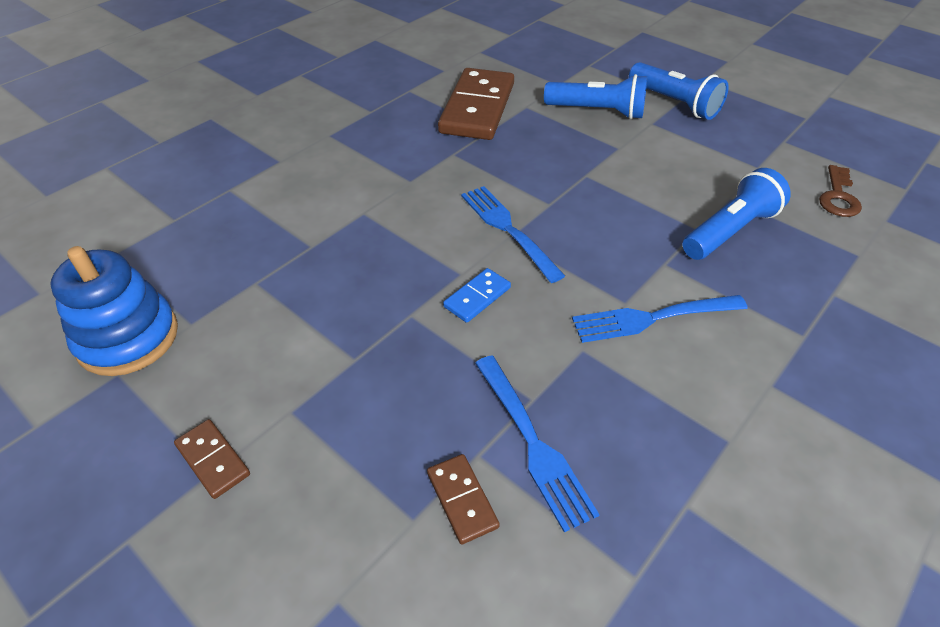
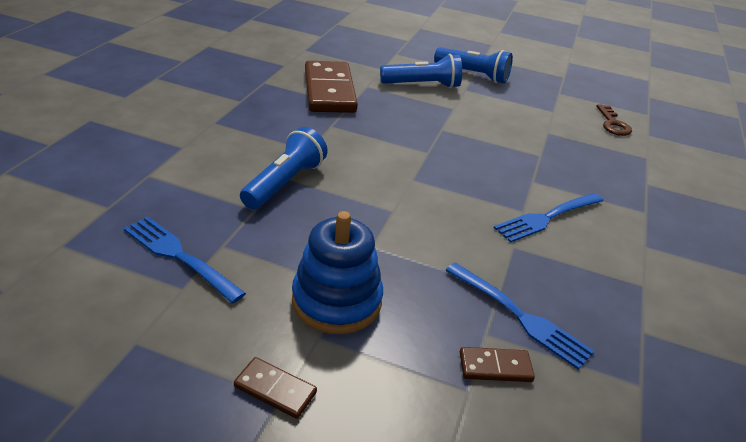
camera: 25 degrees left, 10 degrees down
blue stacking toy [50,246,178,376] -> blue stacking toy moved to [292,211,383,334]
brown domino [427,454,500,545] -> brown domino turned 45 degrees counterclockwise [460,347,535,382]
blue domino [443,268,511,323] -> none
blue fork [461,186,565,283] -> blue fork moved to [124,216,246,303]
blue flashlight [683,168,791,260] -> blue flashlight moved to [240,127,328,209]

